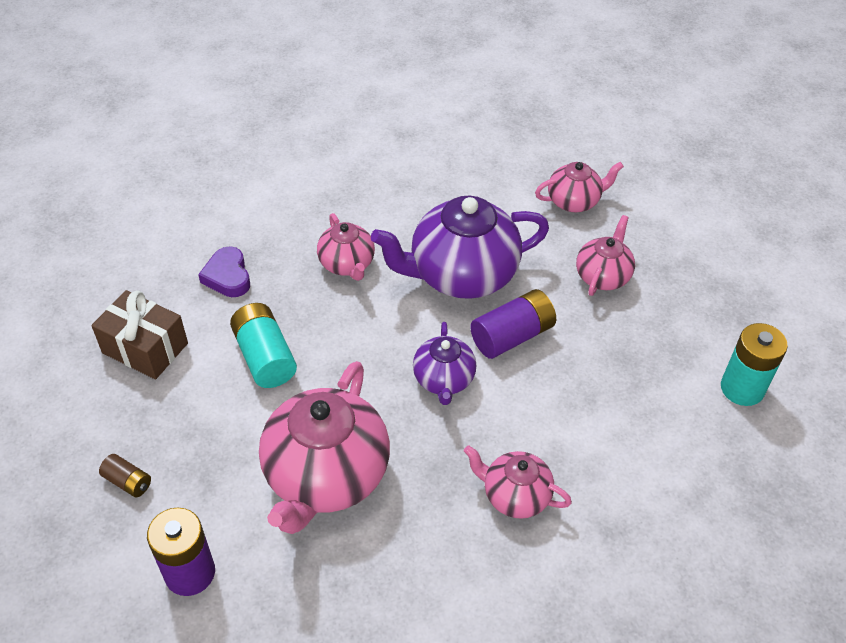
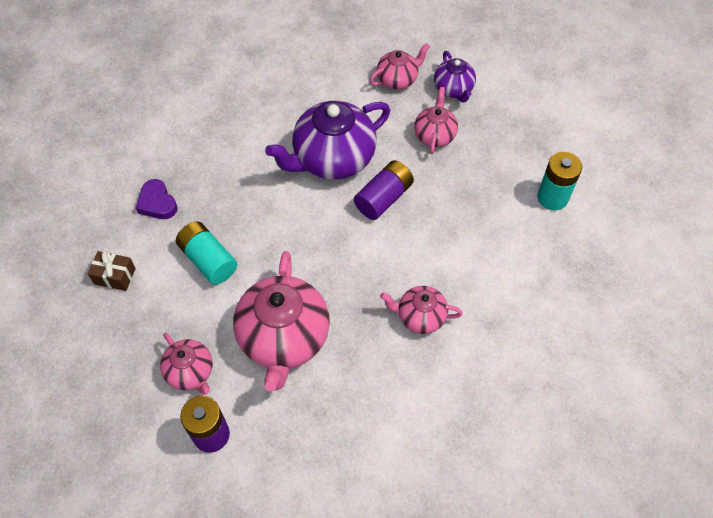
camera: 15 degrees left, 10 degrees up
brown gift [91,290,188,379] -> brown gift [88,251,136,291], size x0.65
brown battery [99,454,151,497] -> none
pink teapot [317,213,375,281] -> pink teapot moved to [160,333,213,395]
purple teapot [413,322,476,405] -> purple teapot moved to [434,51,476,102]

